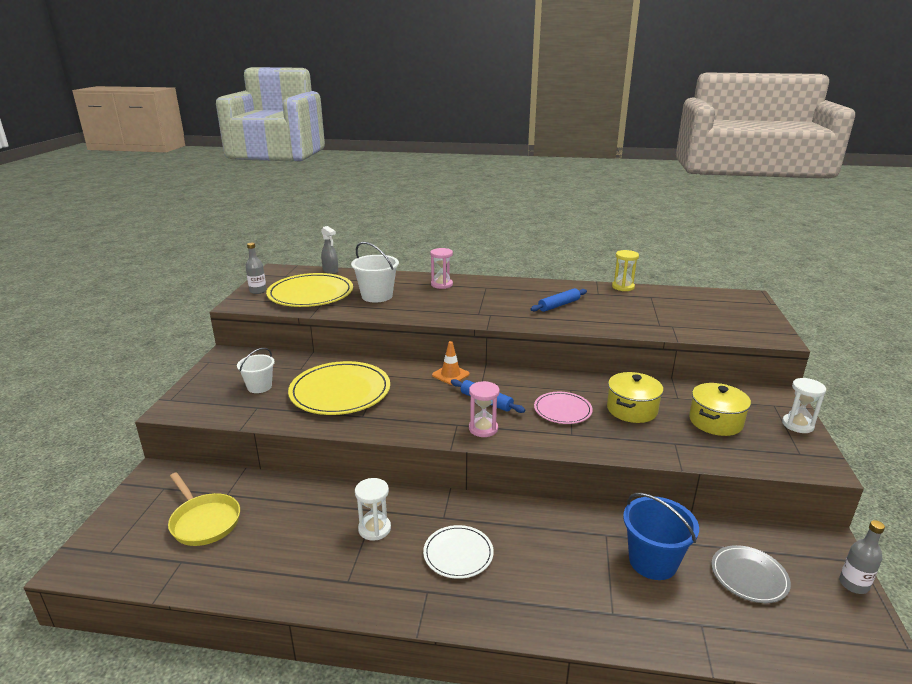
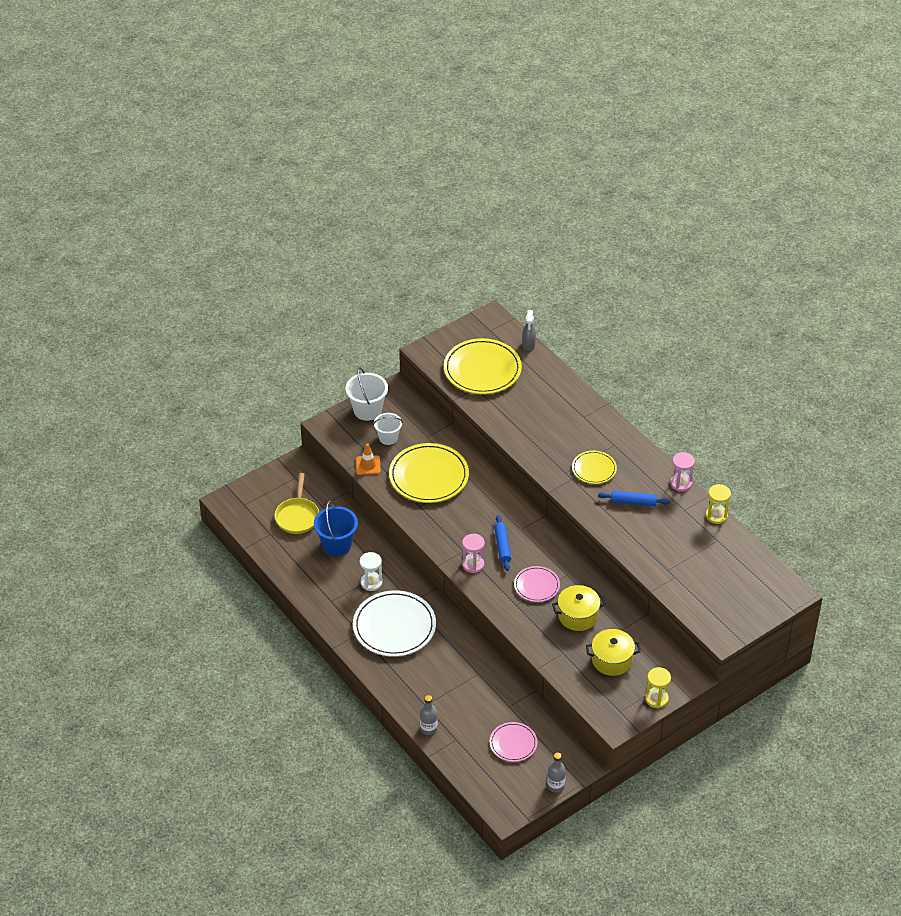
camera: 45 degrees right, 20 degrees up
grey bottle [246,243,267,294] -> grey bottle moved to [420,695,437,735]
white bucket [351,242,399,303] -> white bucket moved to [346,367,388,421]
white plate [423,525,494,579] -> white plate [353,590,436,657], size x1.82
pink hourglass [430,248,453,289] -> pink hourglass moved to [670,452,695,492]
orange traffic cone [432,341,470,385] -> orange traffic cone moved to [356,443,381,475]
blue bucket [623,493,699,580] -> blue bucket moved to [314,501,358,556]
grey plate [711,545,791,603] -> pink plate [490,722,537,762]
white hourglass [782,378,826,433] -> yellow hourglass [645,667,671,708]
none -> yellow plate [572,451,617,484]

